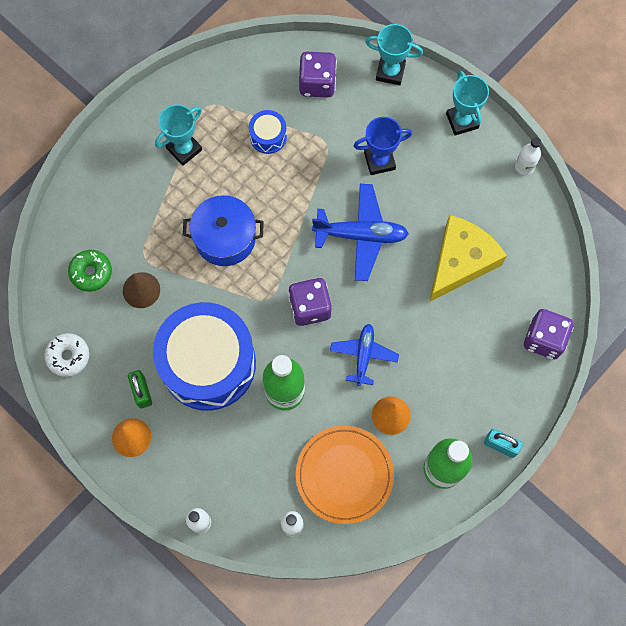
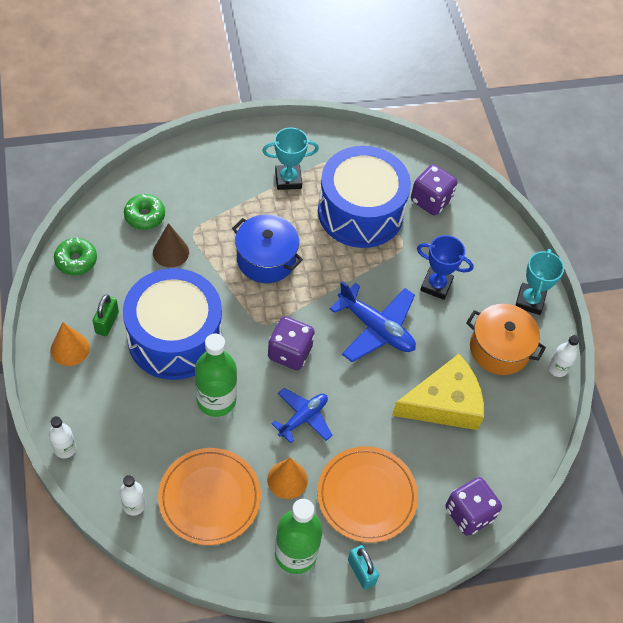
camera: 30 degrees right, 15 degrees down
white donut [44,333,89,377] -> green donut [54,237,97,275]
blue drum [249,110,287,154] -> blue drum [318,146,411,248], size x2.41
turquoise trophy [365,24,423,85] -> none
none -> orange plate [317,446,418,543]
none -> orange pot [466,304,546,375]

